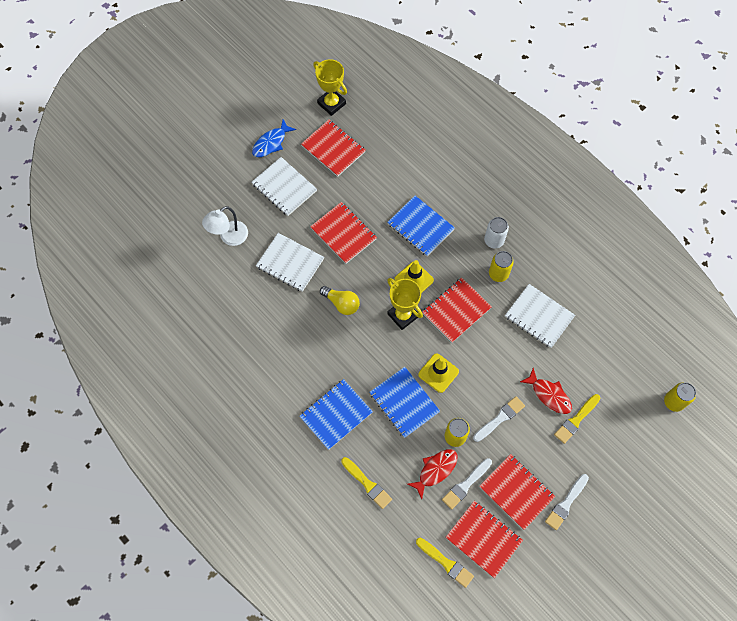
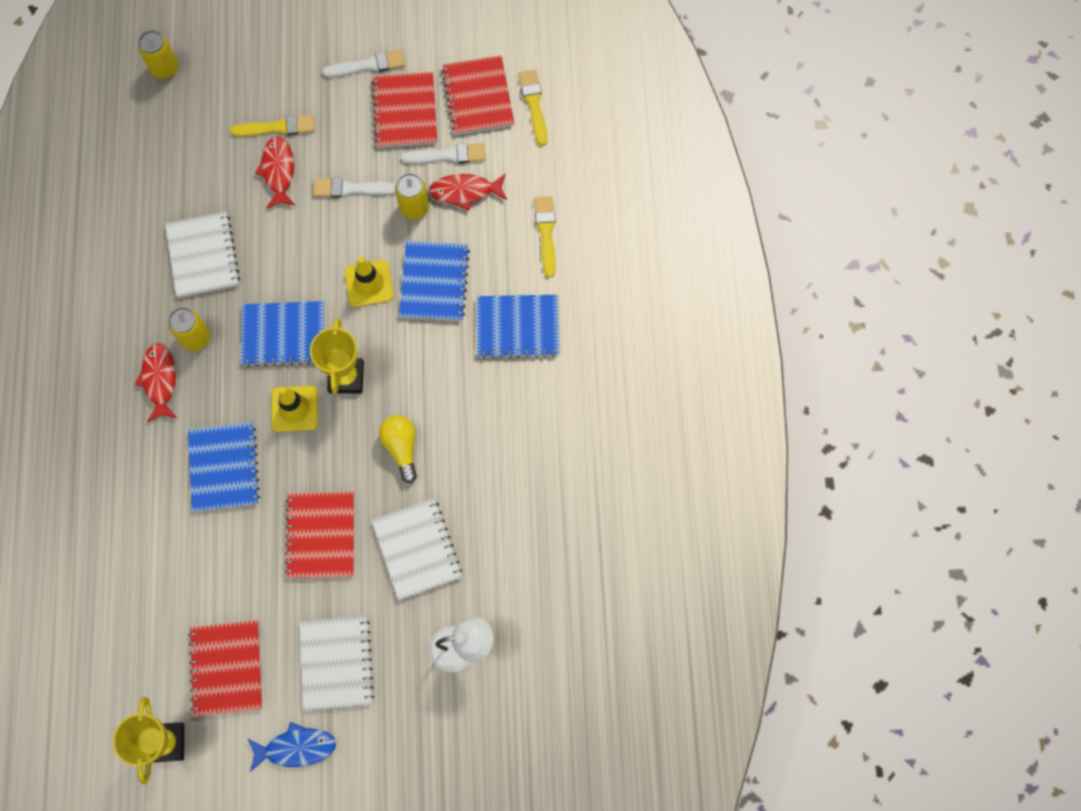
camera: 140 degrees left, 5 degrees up
red notebook [422,278,492,343] -> blue notebook [241,301,324,367]
white can [484,217,509,249] -> red fish [135,343,177,422]

